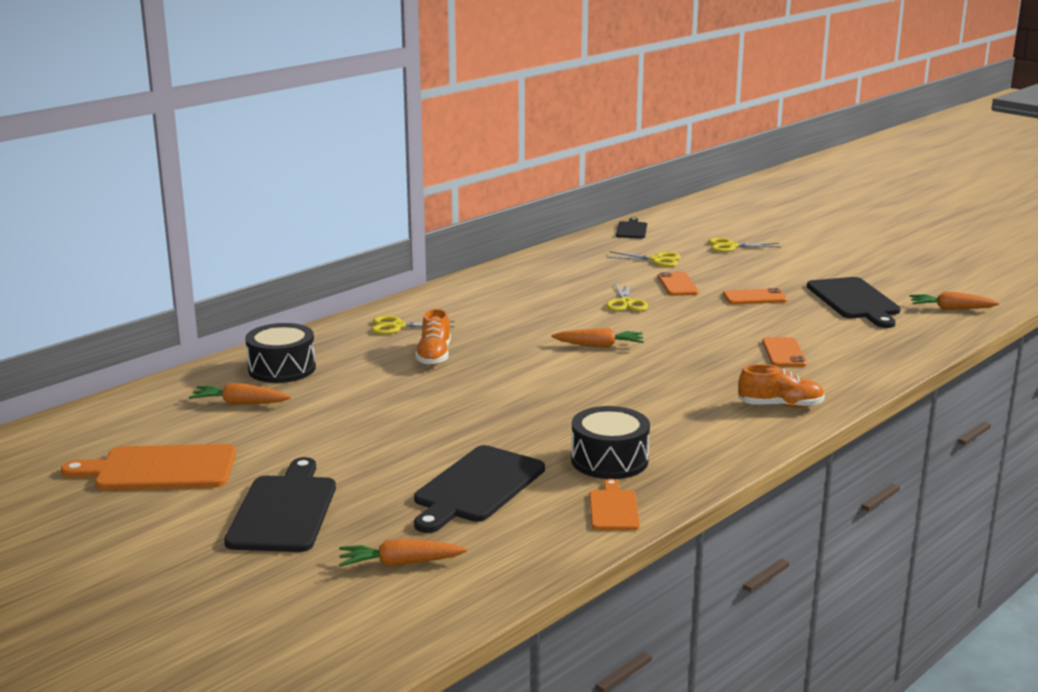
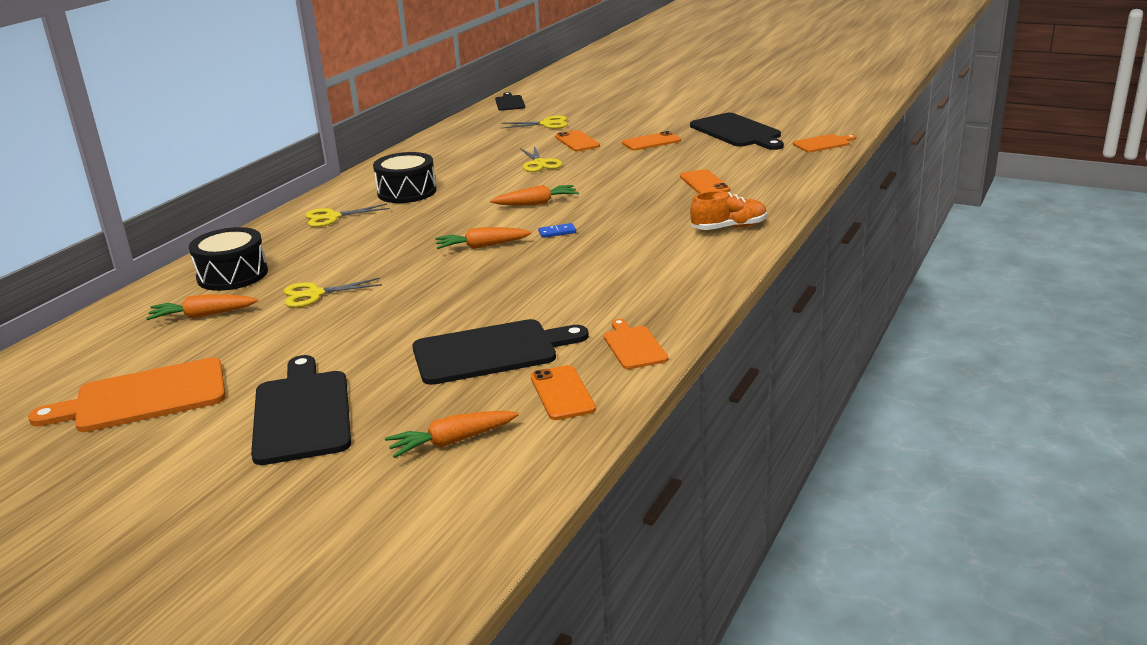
camera: 15 degrees left, 5 degrees up
black cutting board [414,445,545,533] -> black cutting board turned 120 degrees counterclockwise [412,319,589,385]
orange shoe [415,309,451,365] -> none
black drum [571,406,650,479] -> black drum moved to [373,152,437,203]
yellow scissors [708,238,781,252] -> yellow scissors moved to [284,278,382,308]
orange carrot [909,292,999,310] -> orange carrot moved to [435,227,532,249]
none -> orange phone [531,365,596,420]
none -> blue domino [538,223,576,238]
none -> orange cutting board [793,134,856,152]

